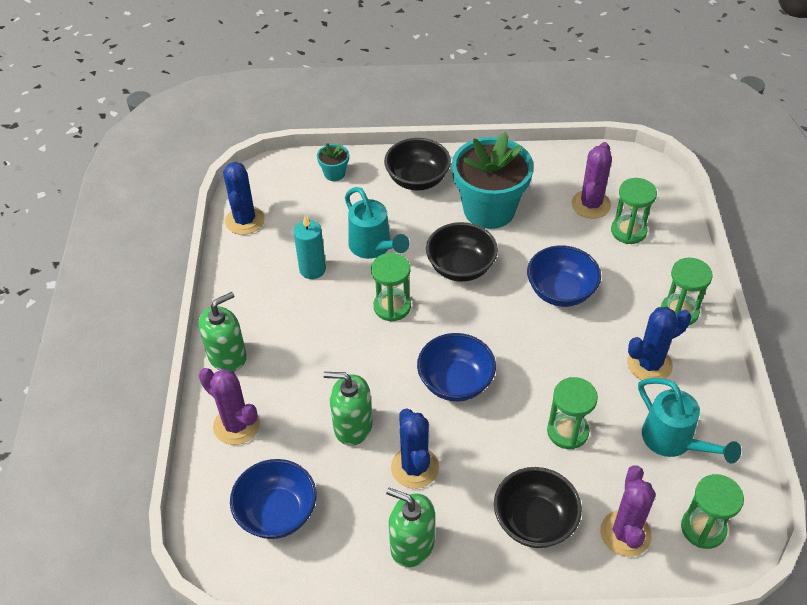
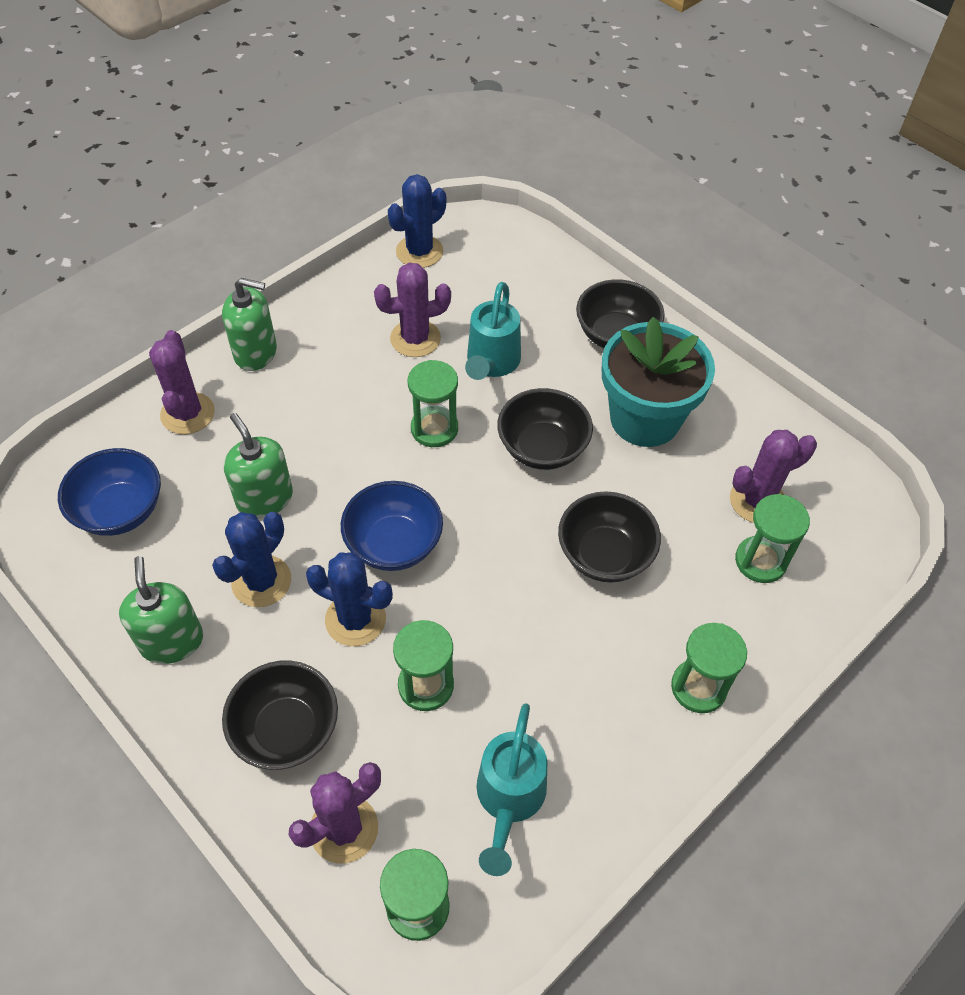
camera: 45 degrees right, 5 degrees up
turquoise candle [293,215,326,279] -> purple cactus [374,263,451,357]
turquoise flower pot [317,143,349,181] -> none
blue bowl [527,245,601,307] -> black bowl [558,491,661,582]
blue cactus [627,307,691,380] -> blue cactus moved to [306,552,393,646]

